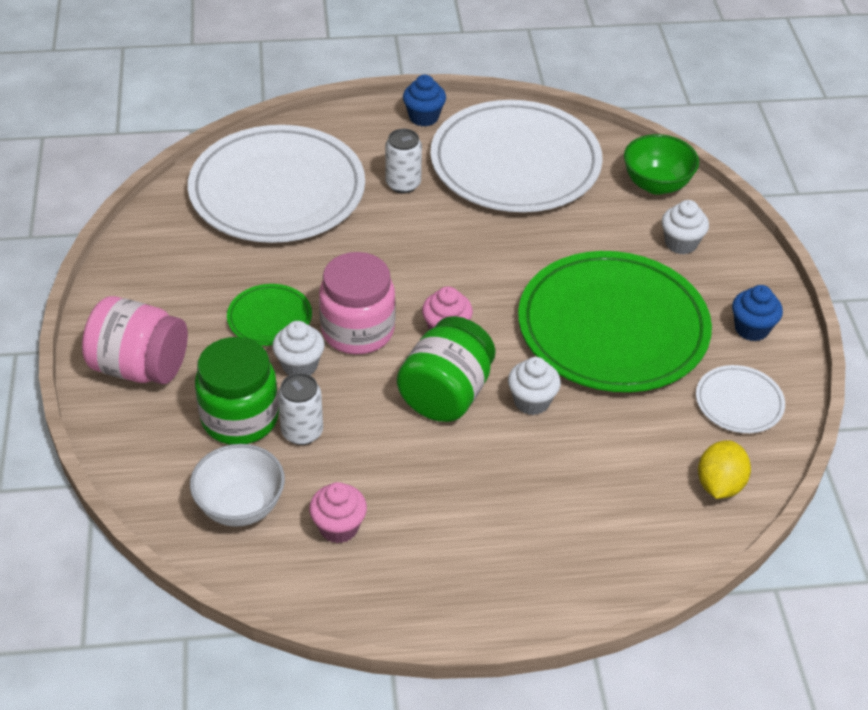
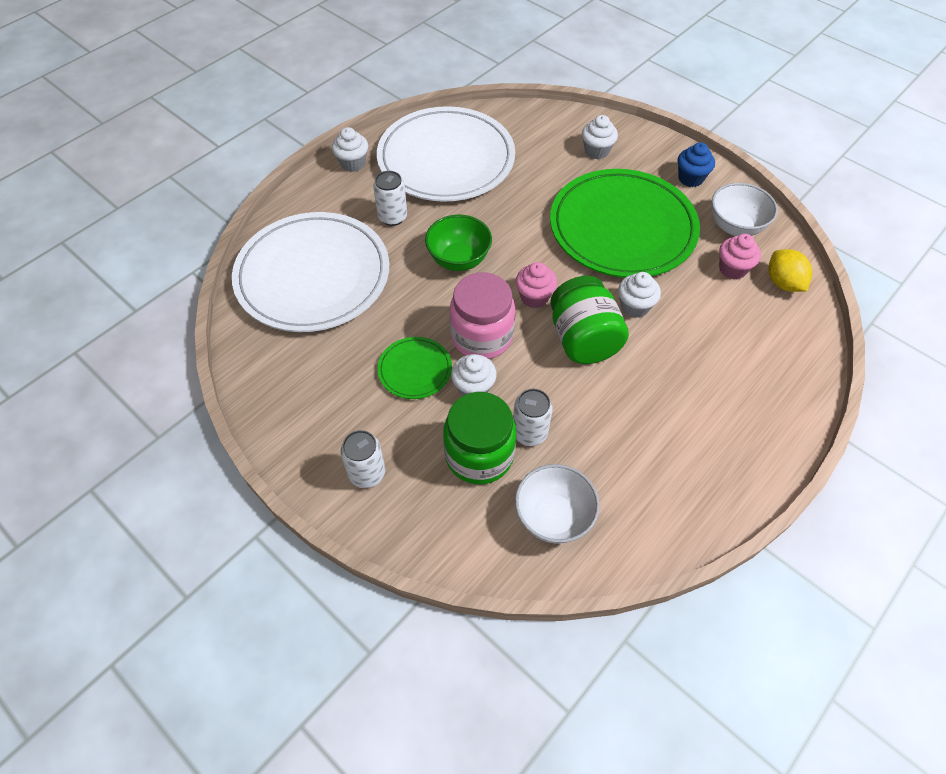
camera: 40 degrees left, 10 degrees up
pink jar [82,296,188,384] -> white can [341,430,385,488]
pink cupcake [309,482,367,543] -> pink cupcake moved to [719,234,761,280]
blue cupcake [403,75,446,127] -> white cupcake [332,127,368,172]
green bowl [624,134,699,195] -> green bowl moved to [425,215,492,271]
white plate [696,365,785,433] -> white bowl [712,183,778,236]

